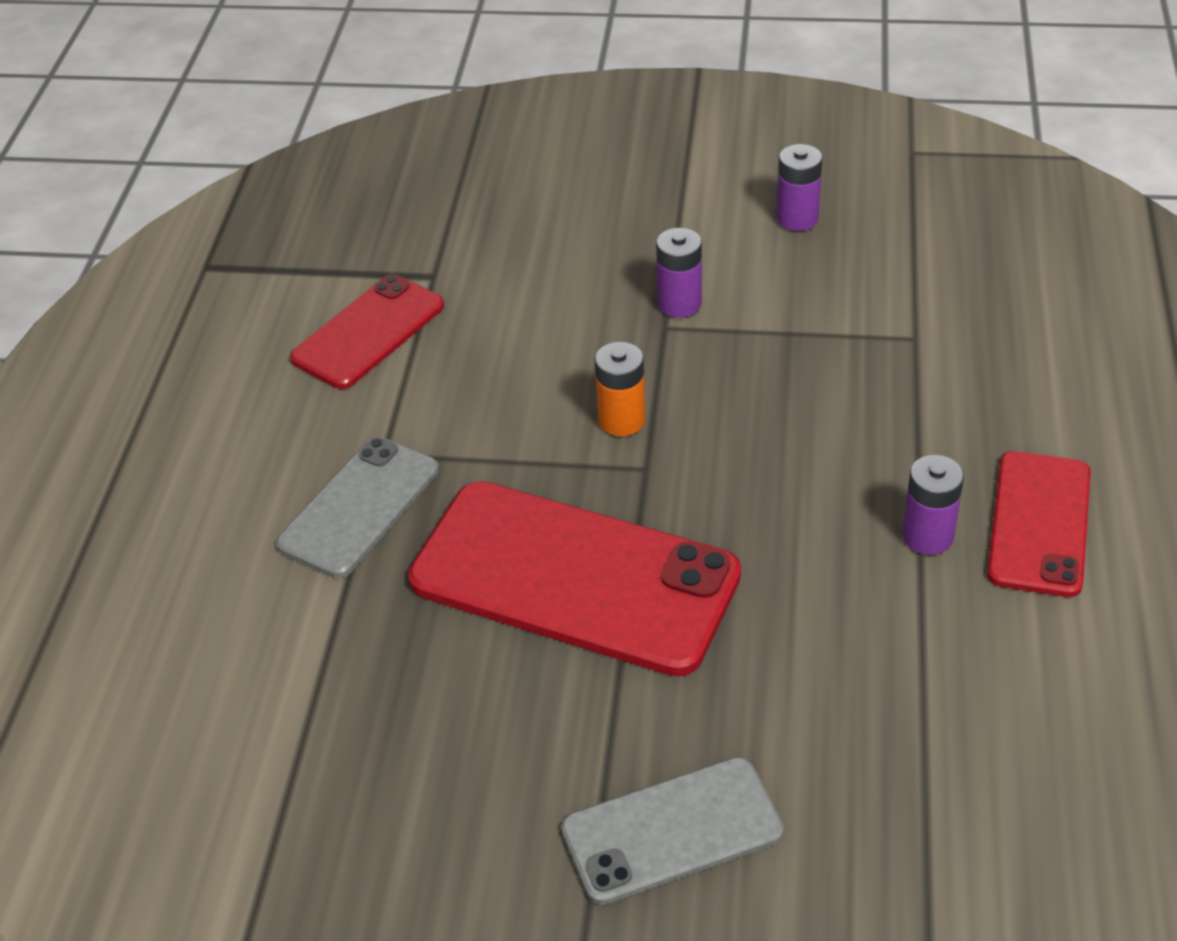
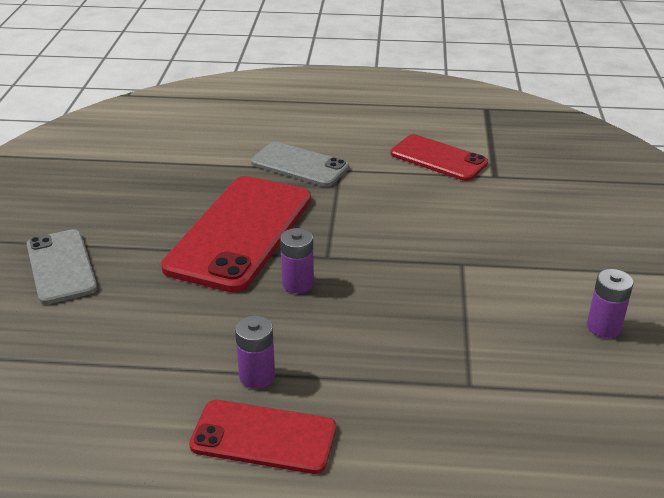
camera: 85 degrees right, 10 degrees down
orange battery [595,342,645,436] -> none
purple battery [656,228,702,318] -> purple battery moved to [280,228,314,293]

